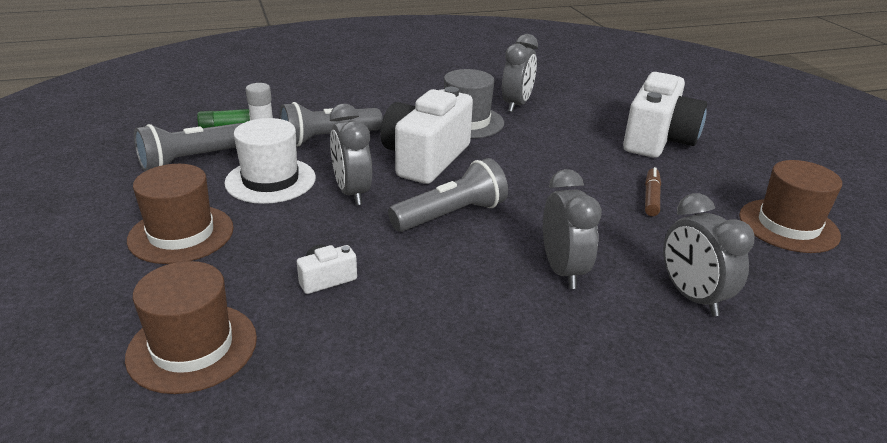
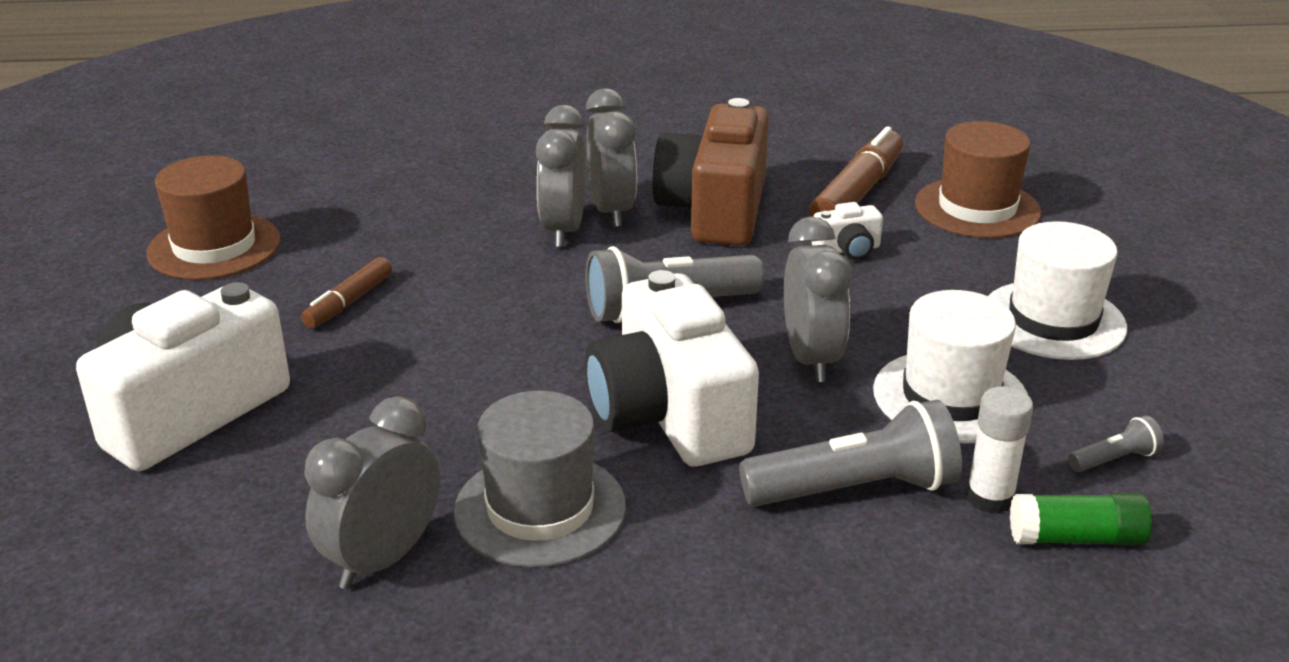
camera: 165 degrees left, 0 degrees up
brown hat [127,164,234,264] -> white hat [988,221,1127,360]
grey flashlight [134,123,242,172] -> grey flashlight [1068,416,1164,472], size x0.46
white camera [380,87,473,184] -> white camera turned 120 degrees clockwise [585,270,759,466]
grey clock [663,193,754,316] -> grey clock moved to [586,89,637,227]
none -> brown camera [652,98,769,246]
none -> brown marker [809,126,903,217]

